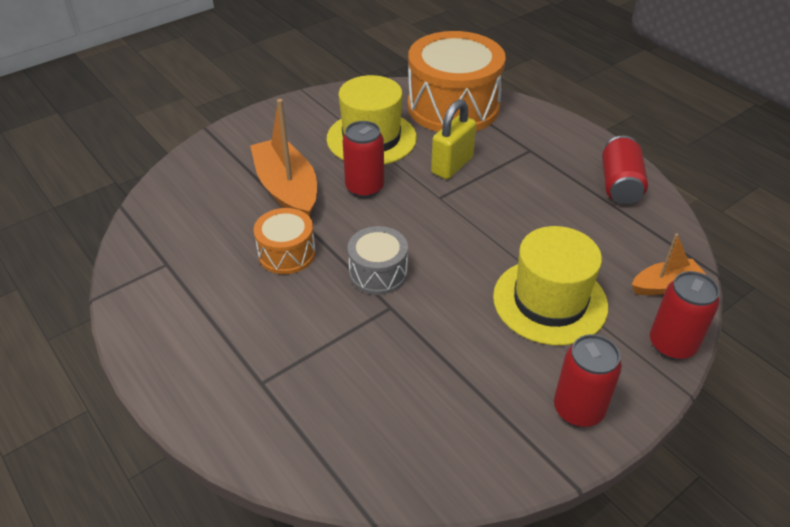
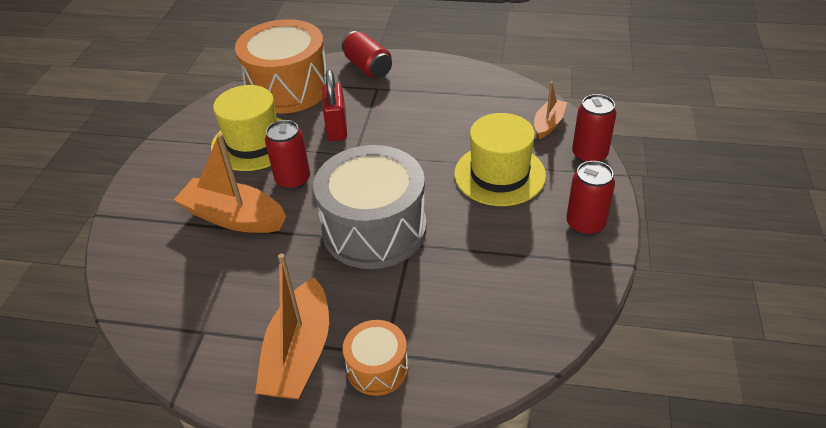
camera: 40 degrees left, 0 degrees up
orange drum [254,208,316,274] -> orange drum moved to [343,320,409,396]
grey drum [347,226,408,295] -> grey drum [313,145,427,269], size x2.01
yellow padlock [431,99,476,179] -> red padlock [322,70,347,141]
red can [602,136,648,204] -> red can moved to [342,31,392,78]
none -> orange boat [255,254,329,400]

